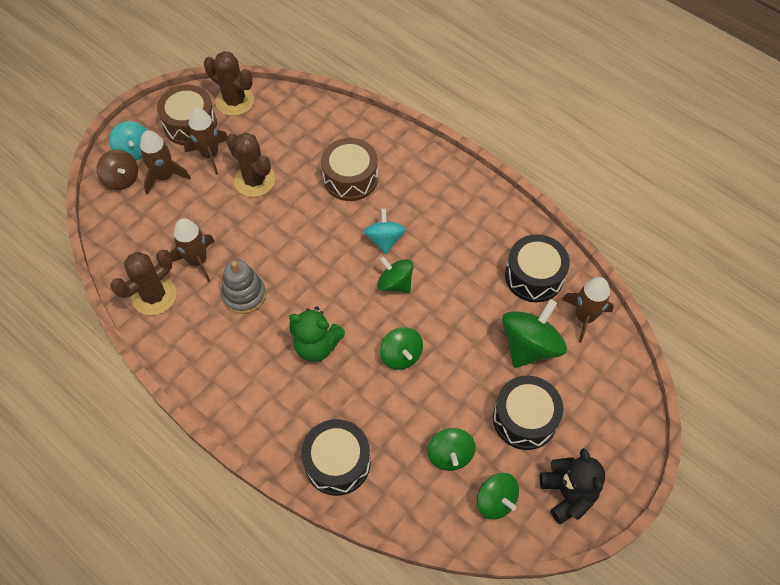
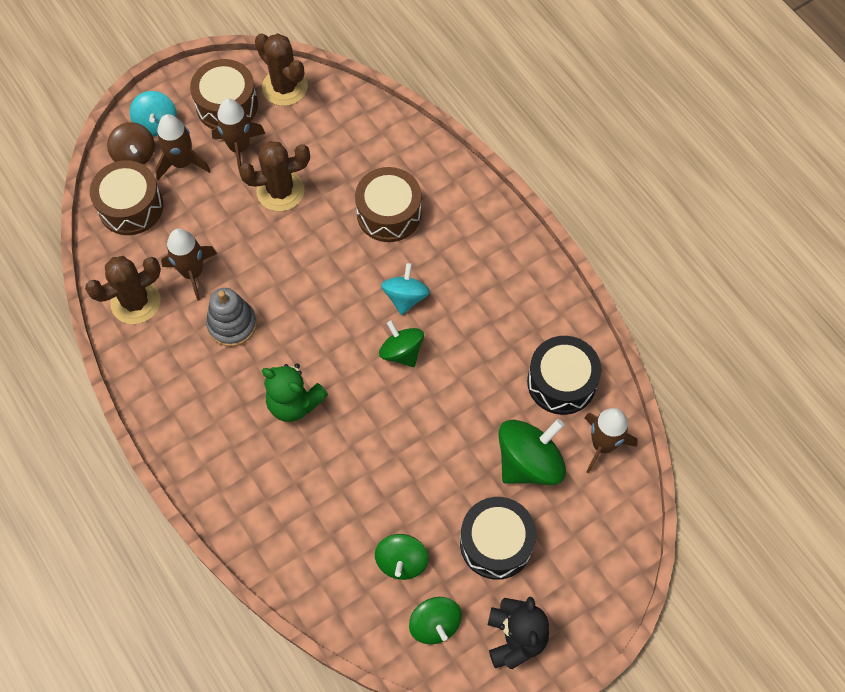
camera: 15 degrees right, 5 degrees up
brown cactus [226,133,275,197] -> brown cactus turned 75 degrees counterclockwise [239,141,310,212]
black drum [301,419,371,496] -> none
green spinning top [380,327,423,370] -> none
none -> brown drum [90,160,163,235]

